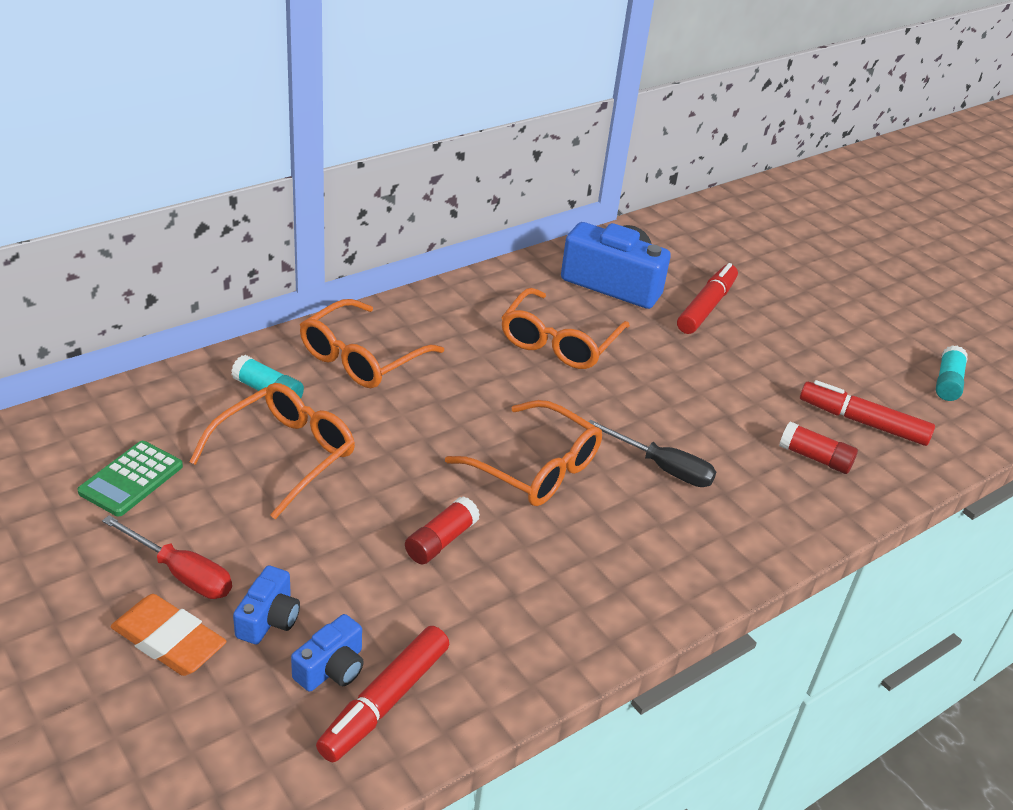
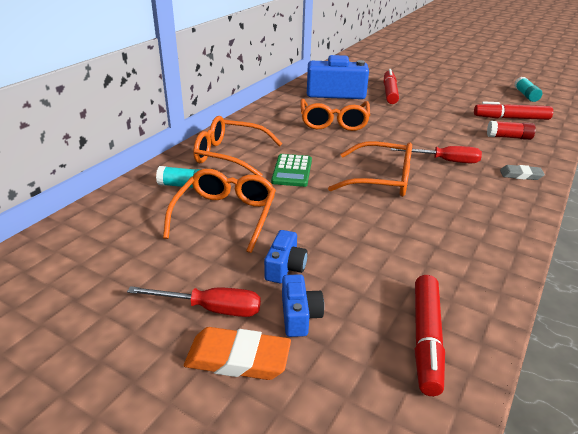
camera: 20 degrees left, 5 degrees down
green calculator [77,441,183,516] -> green calculator moved to [271,154,312,187]
blue camera [291,614,364,691] -> blue camera moved to [264,230,308,283]
orange glasses [300,299,444,388] -> orange glasses turned 90 degrees clockwise [193,116,282,177]
red glue stick [405,496,480,564] -> none
black screwdriver [588,420,716,487] -> red screwdriver [391,146,482,163]
none -> grey eraser [500,165,545,180]

